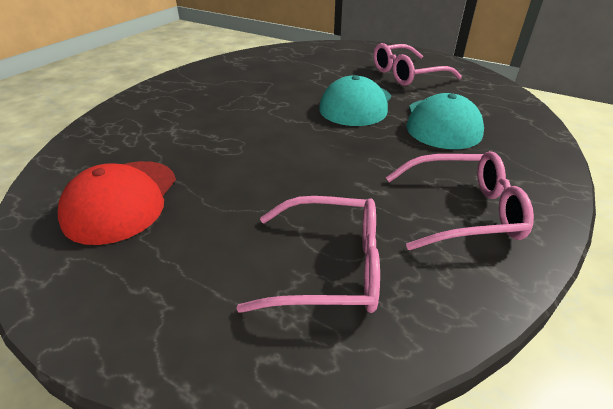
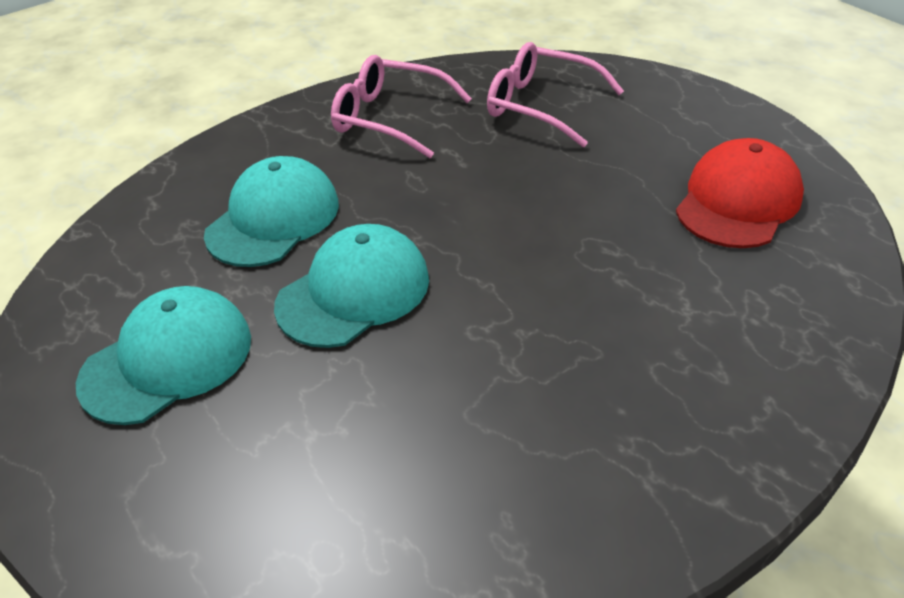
camera: 155 degrees left, 5 degrees up
pink glasses [373,43,462,86] -> turquoise cap [76,286,251,425]

